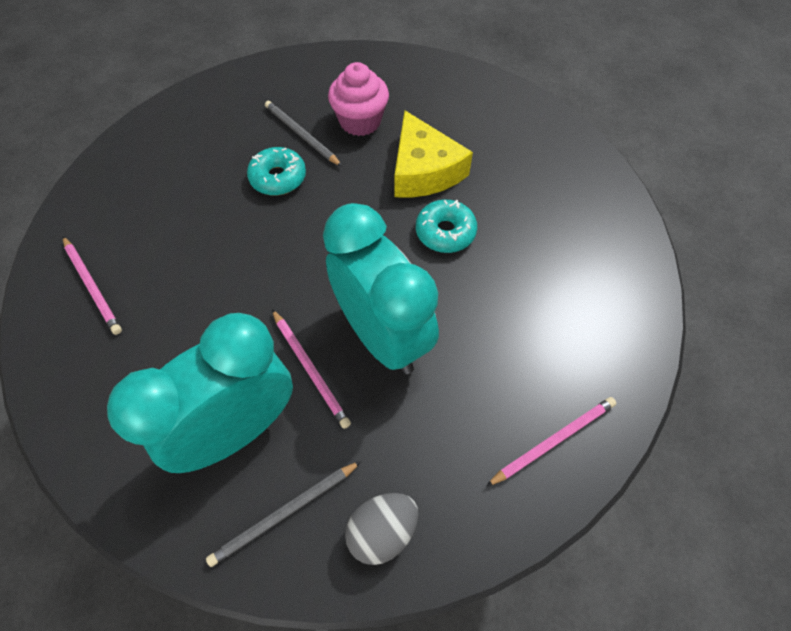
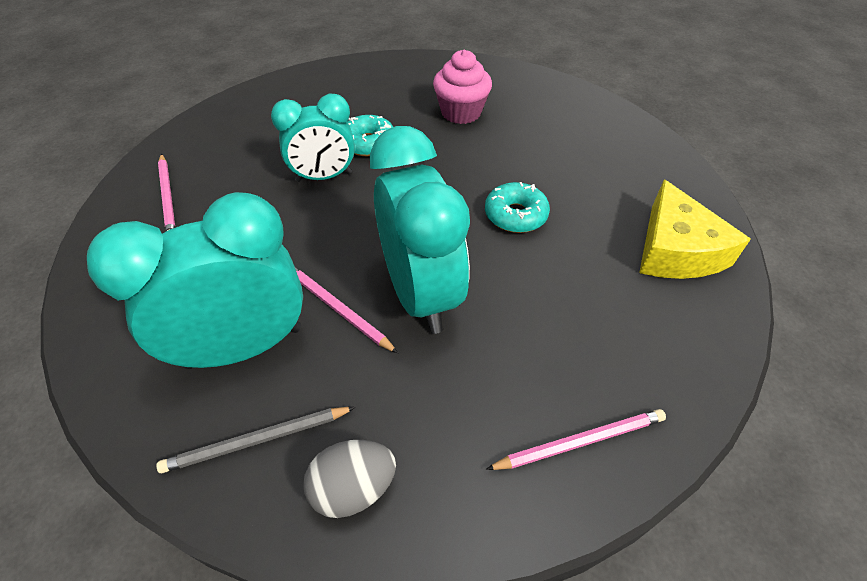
camera: 15 degrees right, 10 degrees down
grey pencil [265,101,342,166] -> none
pink pencil [272,309,351,429] -> pink pencil turned 150 degrees clockwise [295,267,398,353]
yellow cheese [395,110,473,198] -> yellow cheese moved to [639,179,751,279]
none -> turquoise clock [271,94,355,182]

